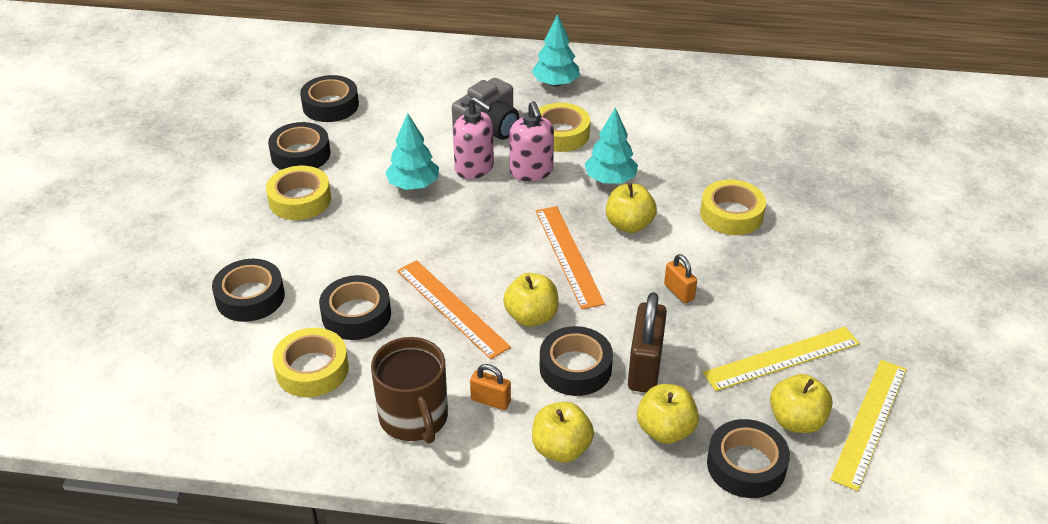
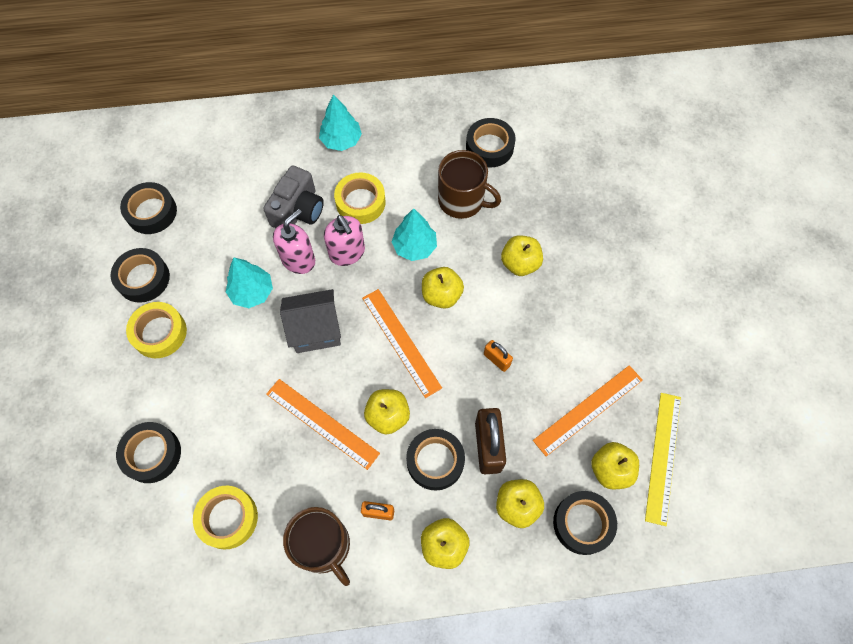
camera: 15 degrees left, 25 degrees up
black tape [319,275,391,340] -> black tape moved to [466,118,516,167]
pink soap dispenser [453,97,494,179] -> pink soap dispenser turned 75 degrees counterclockwise [273,209,315,274]
yellow tape [700,179,766,235] -> yellow apple [501,235,543,276]
yellow ruler [703,327,860,391] -> orange ruler [533,365,643,457]
none -> grey house [280,289,341,353]
none -> brown mug [438,150,501,219]

